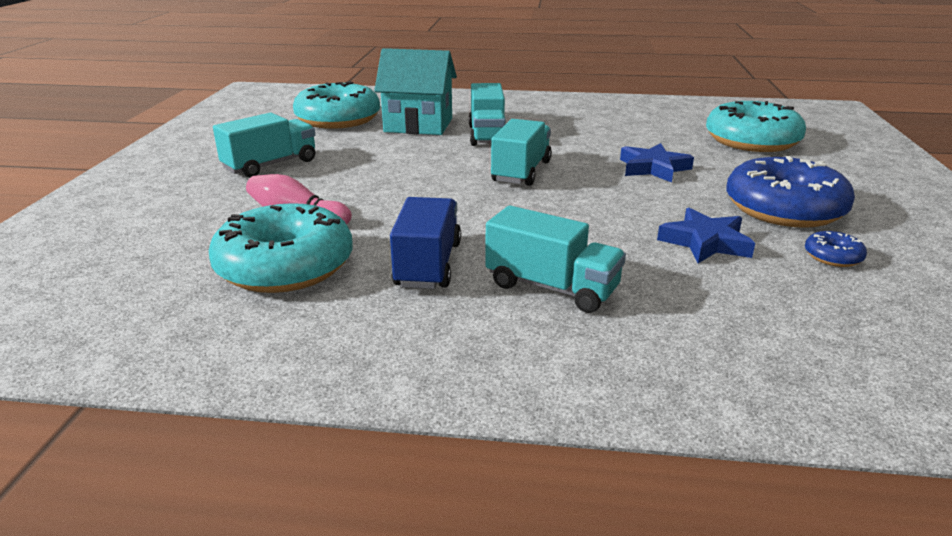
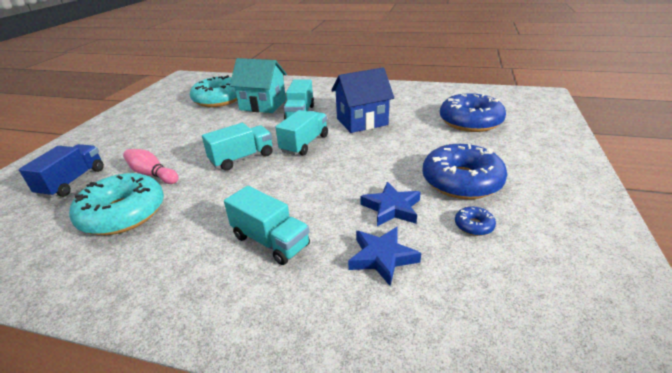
camera: 10 degrees right, 5 degrees up
turquoise truck [213,113,315,178] -> turquoise truck moved to [202,123,272,171]
blue truck [390,197,461,289] -> blue truck moved to [19,144,104,198]
blue star [620,143,694,183] -> blue star moved to [348,227,421,286]
turquoise donut [706,101,806,152] -> blue donut [440,93,506,132]
none -> blue house [331,67,394,133]

